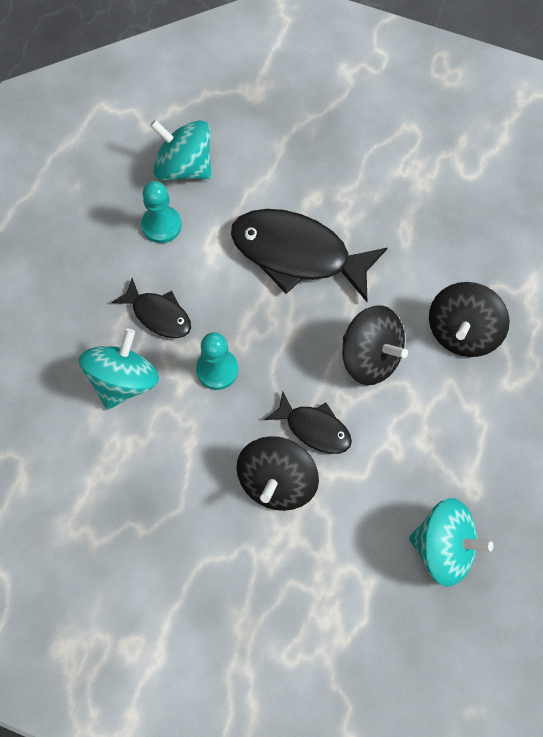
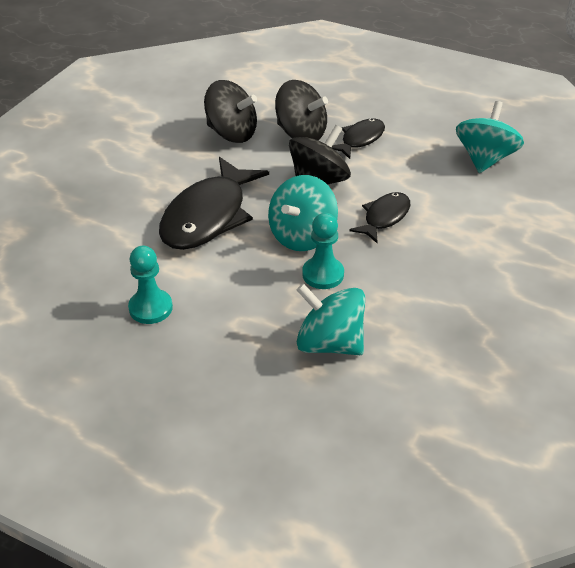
camera: 85 degrees left, 25 degrees down
black fish [111,278,191,338] -> black fish moved to [331,119,385,159]
turquoise spinning top [150,120,212,181] -> turquoise spinning top moved to [268,175,338,251]
black spinning top [236,436,319,511] -> black spinning top moved to [204,80,257,143]

